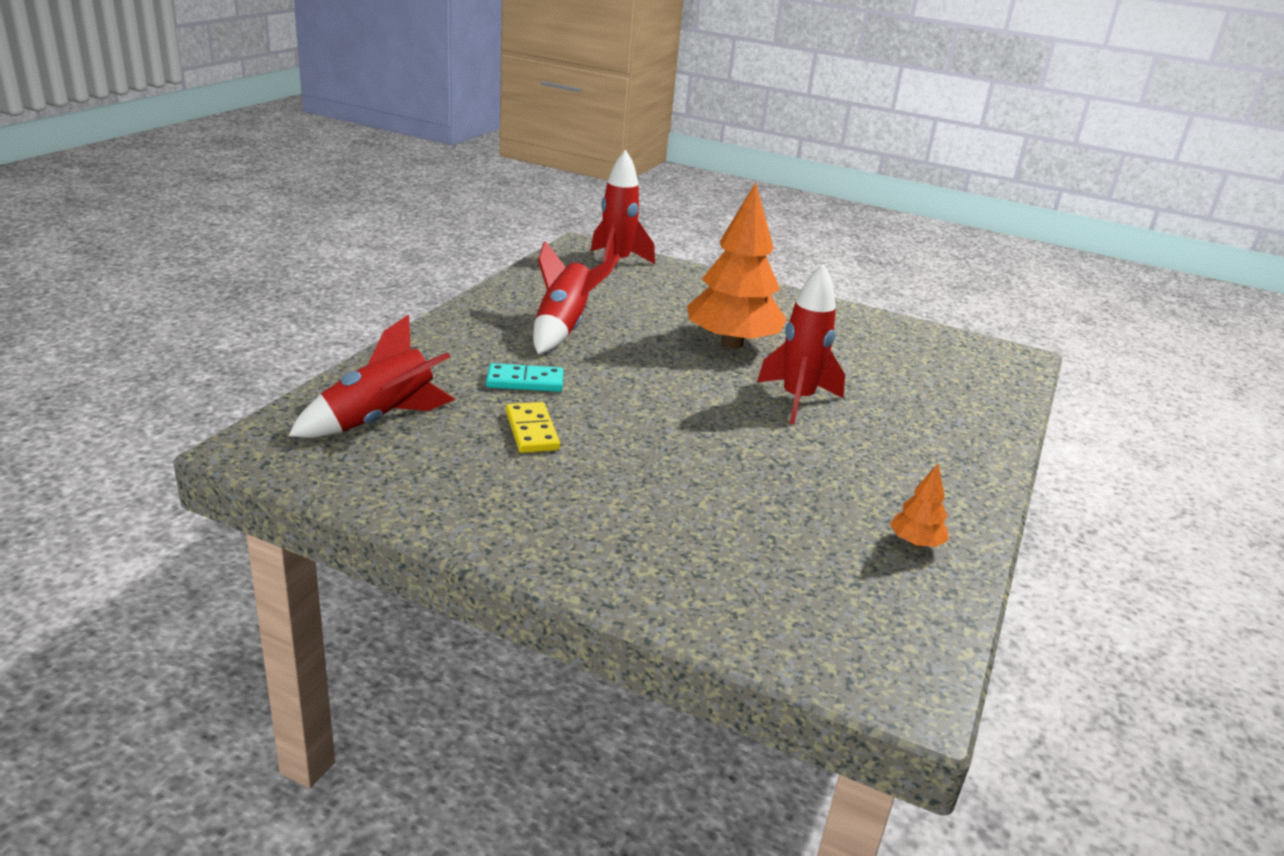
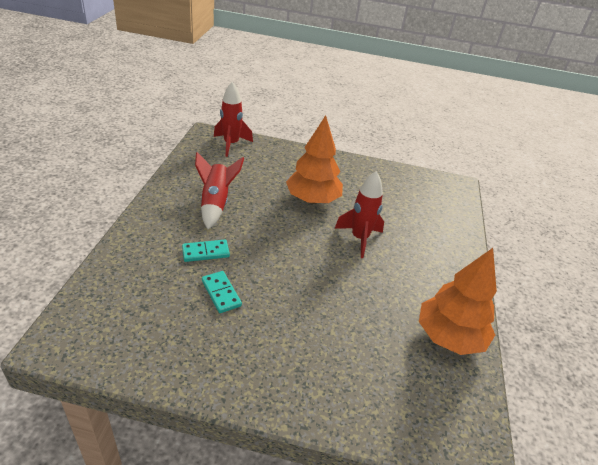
camera: 15 degrees left, 10 degrees up
red rocket [288,314,455,438] -> none
yellow domino [506,402,560,453] -> turquoise domino [202,271,242,313]
orange tree [890,464,949,547] -> orange tree [419,248,497,355], size x2.35

